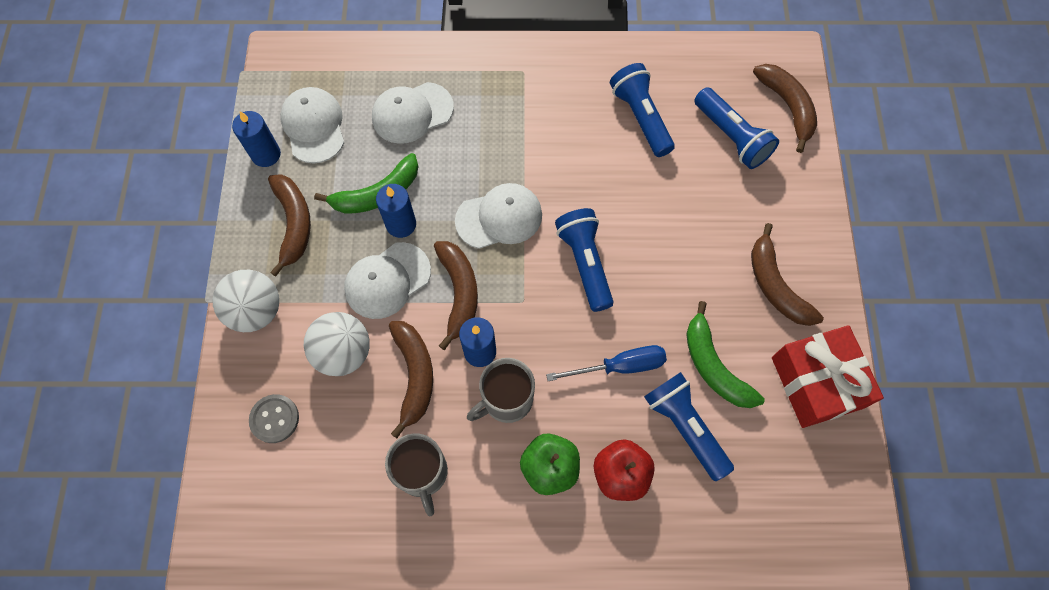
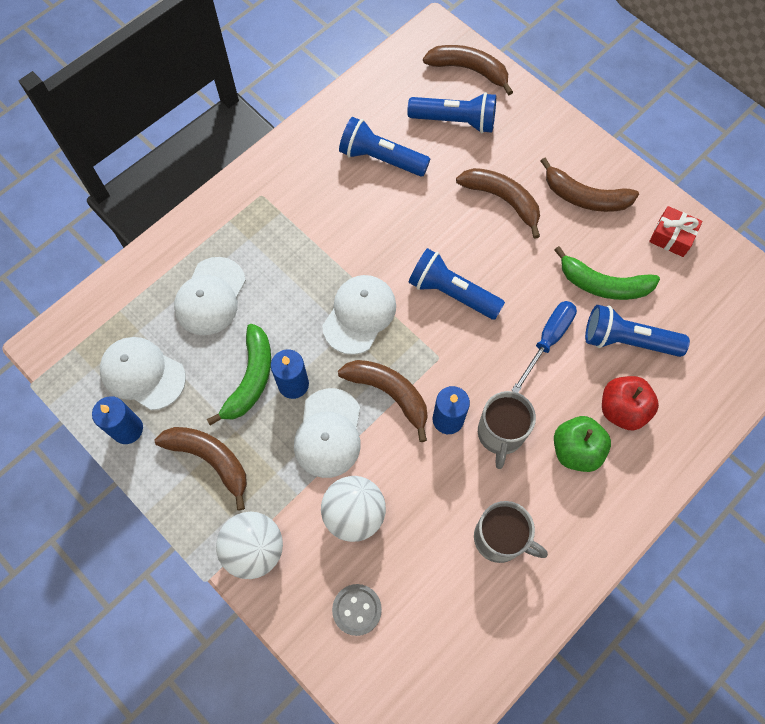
camera: 45 degrees left, 0 degrees up
brown banana [389,321,433,438] -> brown banana moved to [456,168,540,239]
red gift [772,325,884,428] -> red gift [649,206,702,257], size x0.55

